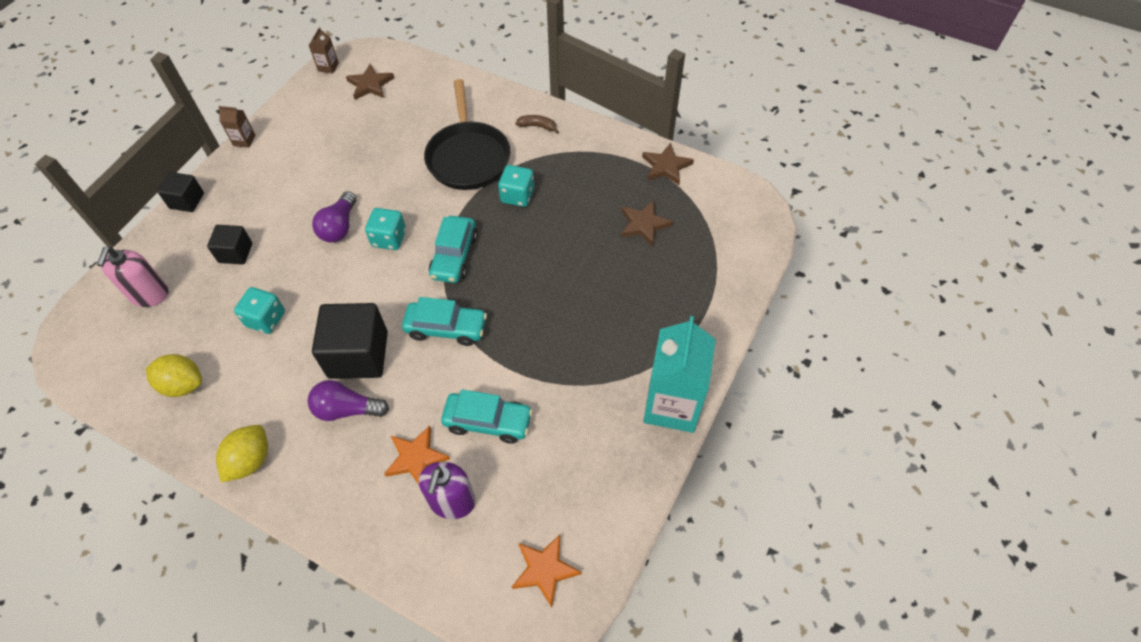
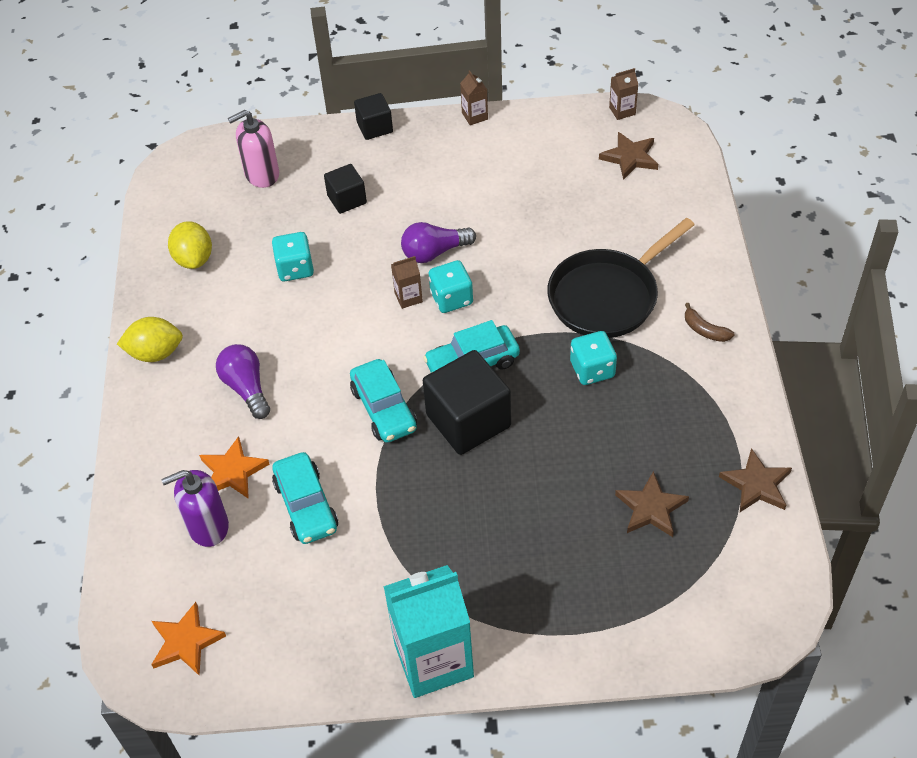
camera: 60 degrees right, 5 degrees down
black cube [312,303,388,379] -> black cube moved to [423,350,511,455]
brown banana [516,115,559,134] -> brown banana turned 150 degrees clockwise [685,303,734,342]
none -> brown carton [391,256,423,309]

